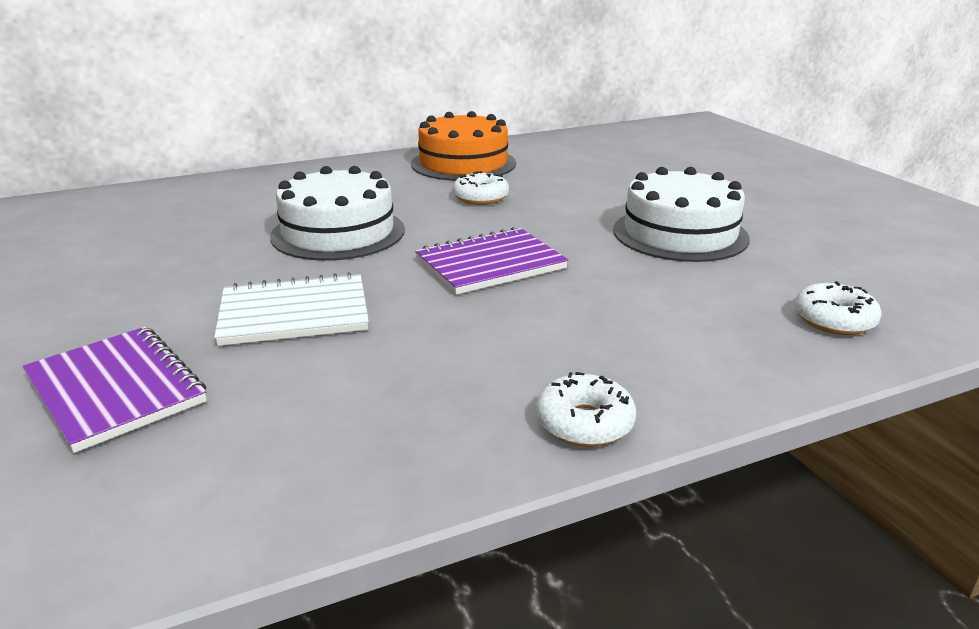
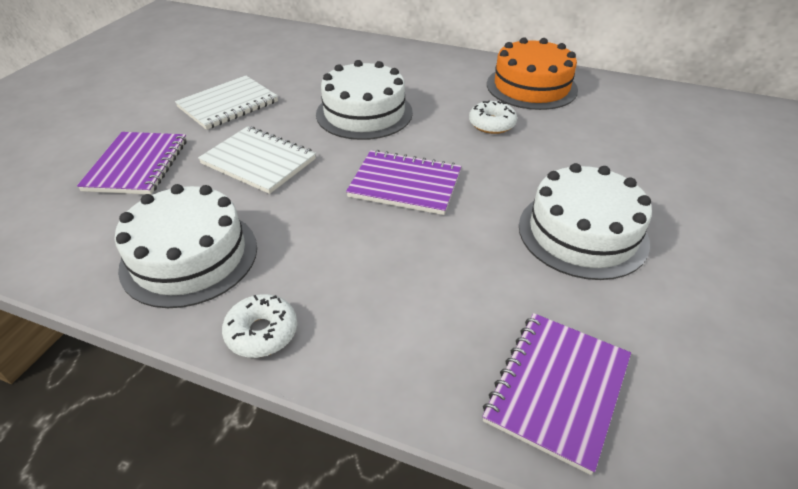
camera: 45 degrees right, 15 degrees up
white donut [794,281,882,335] -> purple notebook [482,313,631,475]
none -> white cake [115,184,257,308]
none -> white notebook [175,76,278,130]

